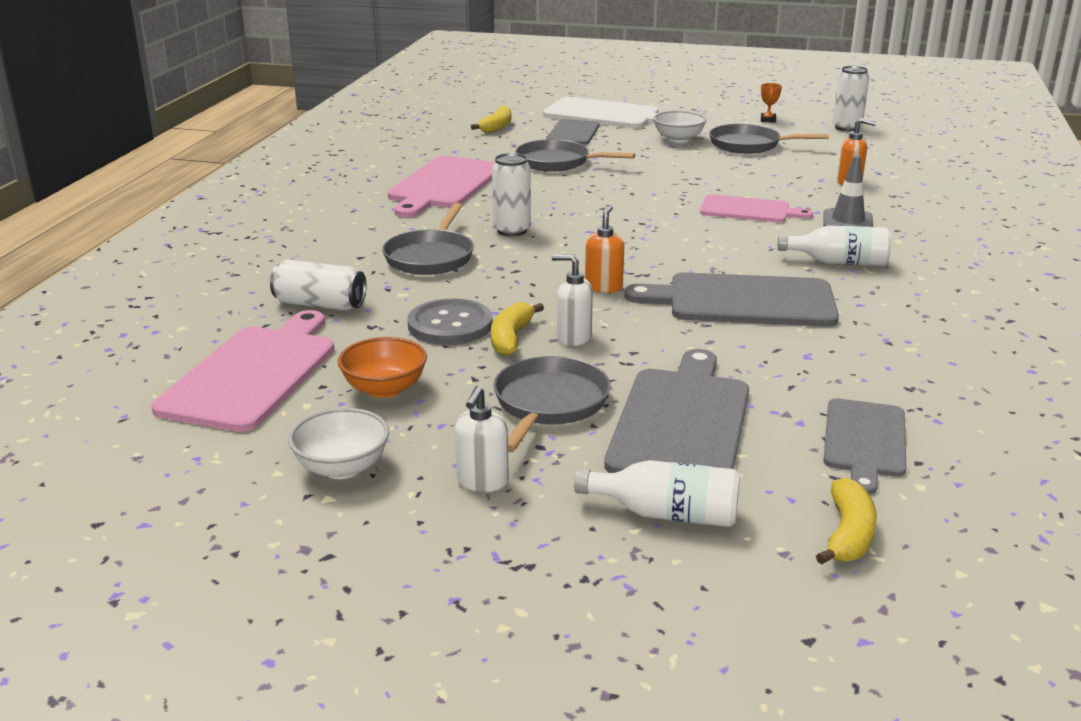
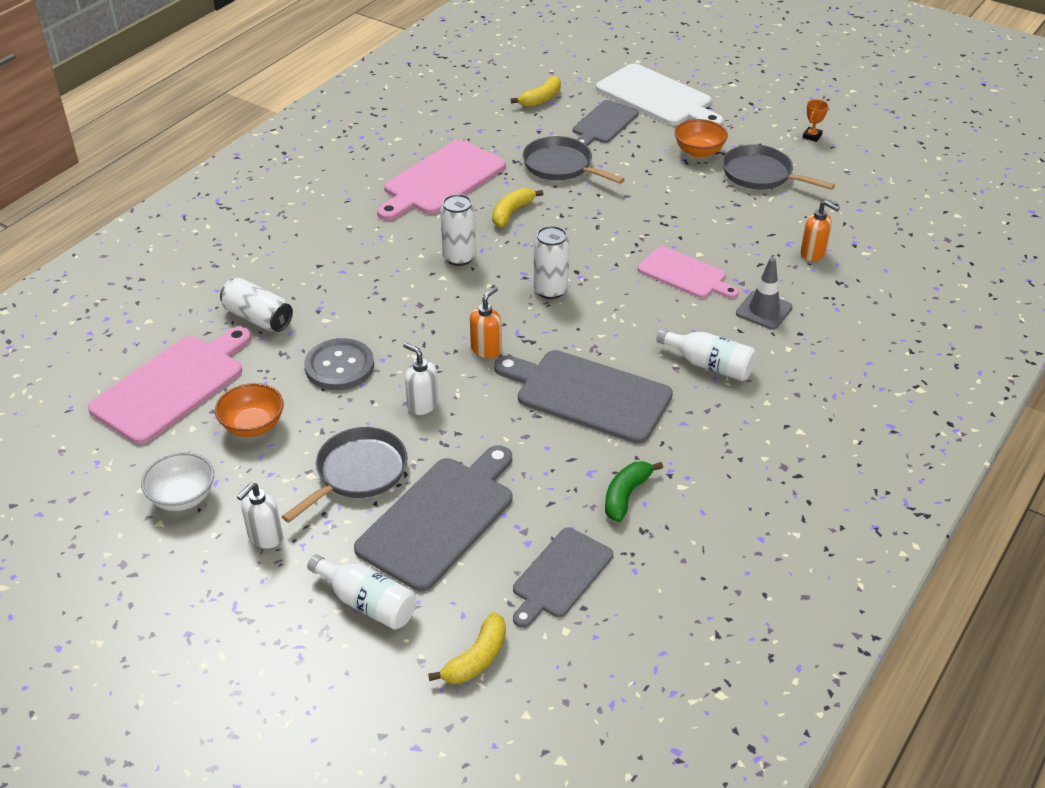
camera: 20 degrees right, 15 degrees up
grey pan [382,203,474,275] -> none
yellow banana [491,302,544,356] -> yellow banana moved to [492,188,543,227]
white bowl [653,111,707,143] -> orange bowl [674,119,728,158]
white can [833,66,869,132] -> white can moved to [534,226,569,299]
none -> green banana [605,461,663,522]

